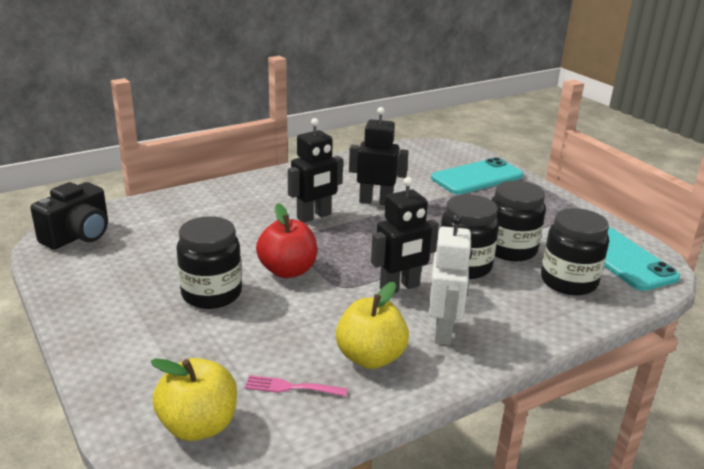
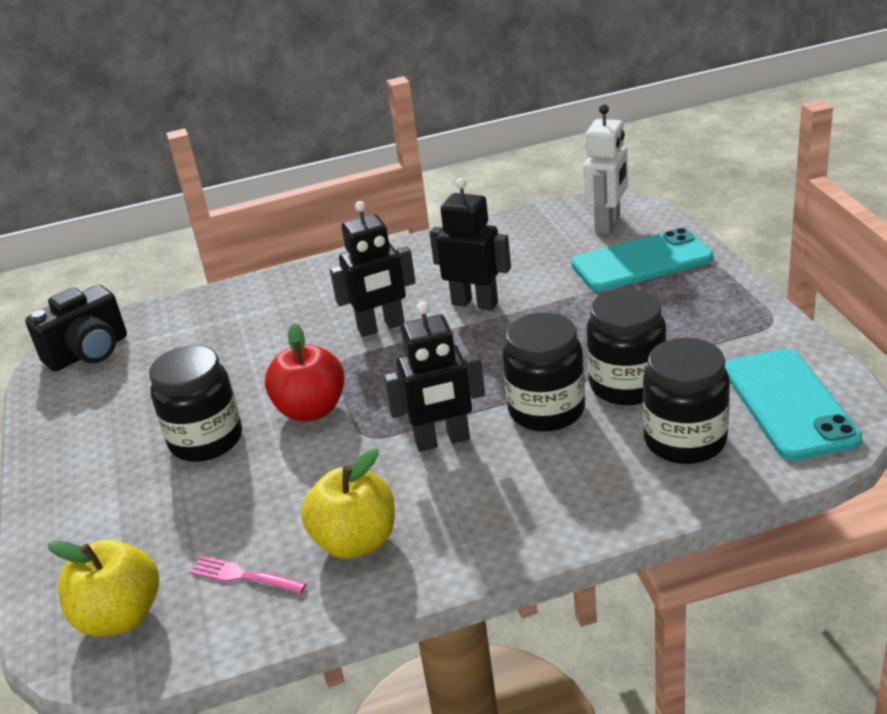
camera: 20 degrees right, 5 degrees up
white robot [429,214,472,345] -> white robot moved to [584,104,628,234]

